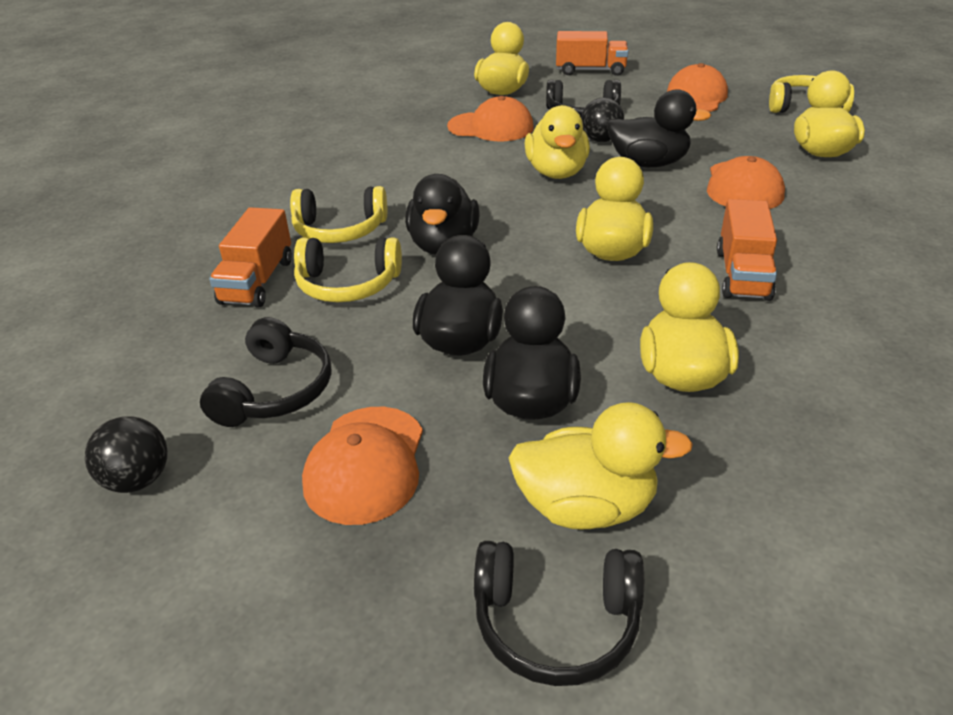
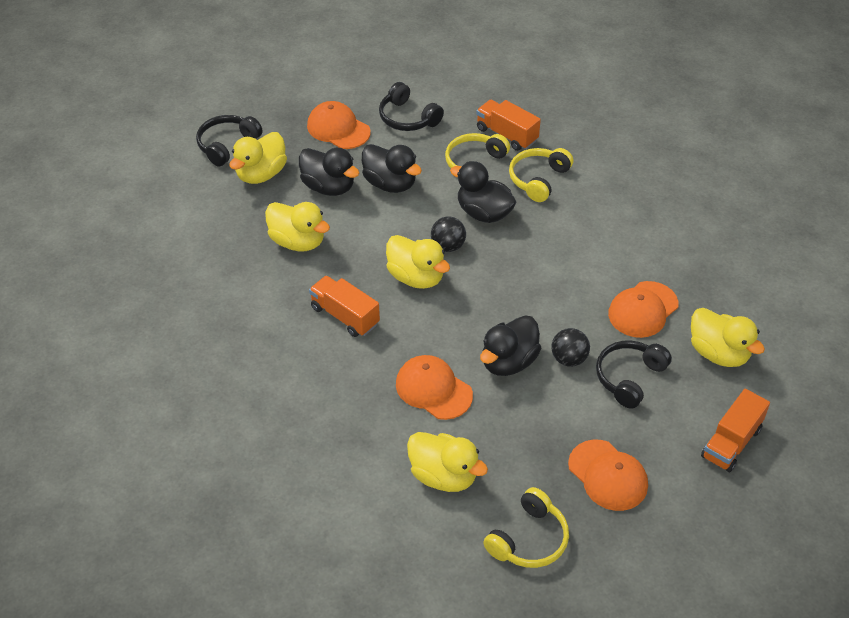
camera: 120 degrees right, 10 degrees up
black ball [85,416,168,493] -> black ball moved to [431,216,466,252]
yellow duck [525,105,590,179] -> none

